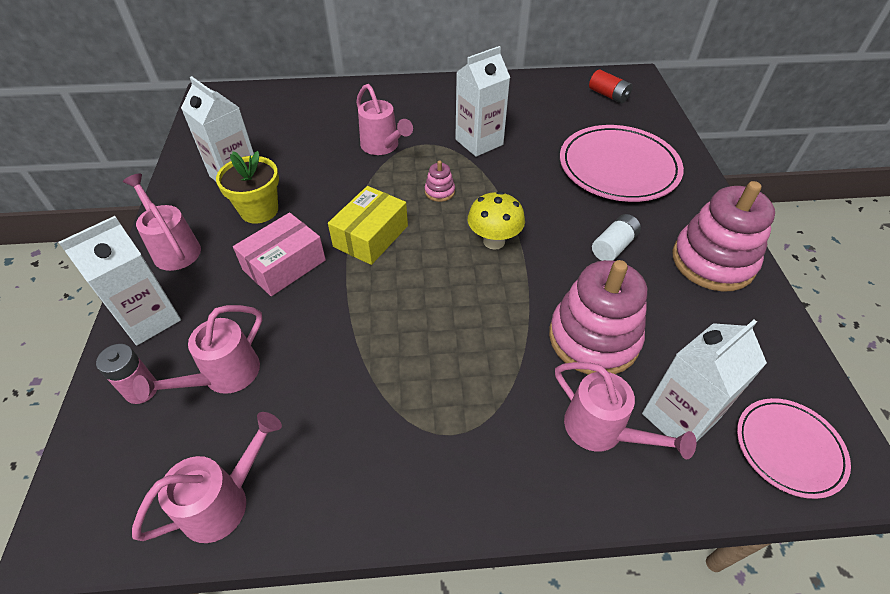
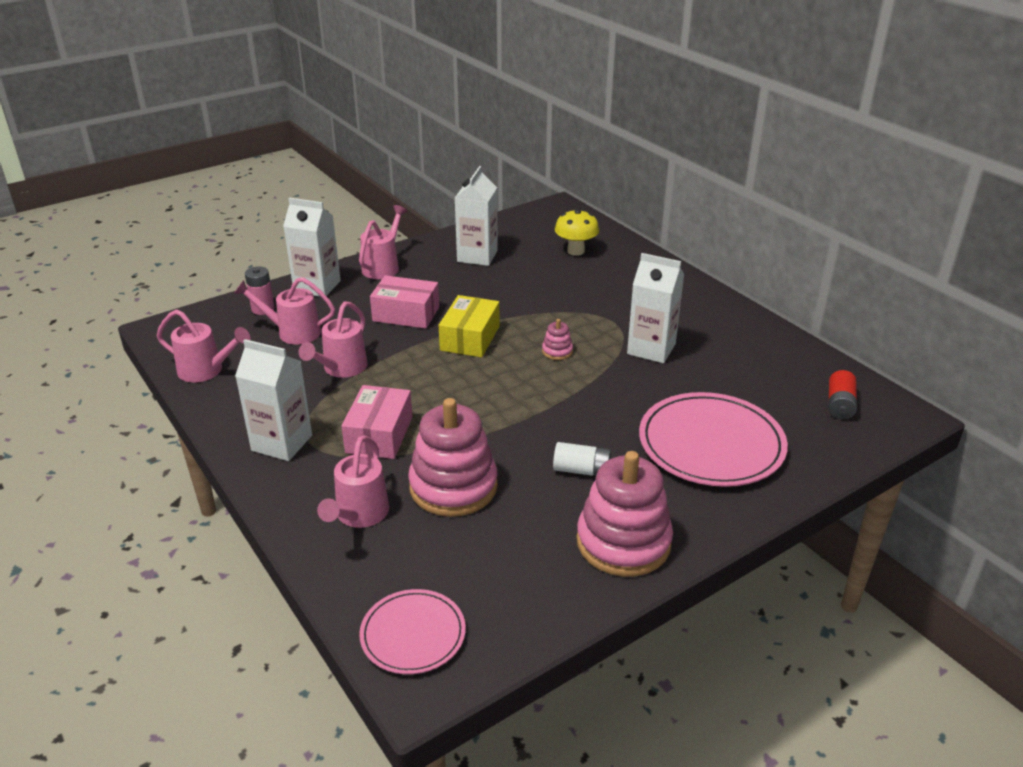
camera: 60 degrees right, 15 degrees down
yellow flower pot [216,151,279,224] -> none
yellow box [328,186,408,265] -> yellow box turned 75 degrees counterclockwise [439,295,500,357]
pink watering can [356,84,413,155] -> pink watering can moved to [299,301,368,378]
yellow mushroom [468,191,525,250] -> yellow mushroom moved to [555,209,599,256]
white carton [642,320,767,442] -> white carton moved to [235,339,312,461]
none -> pink box [341,385,413,459]

